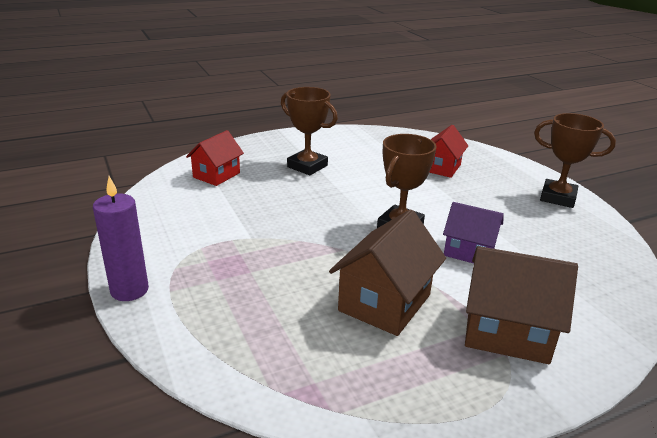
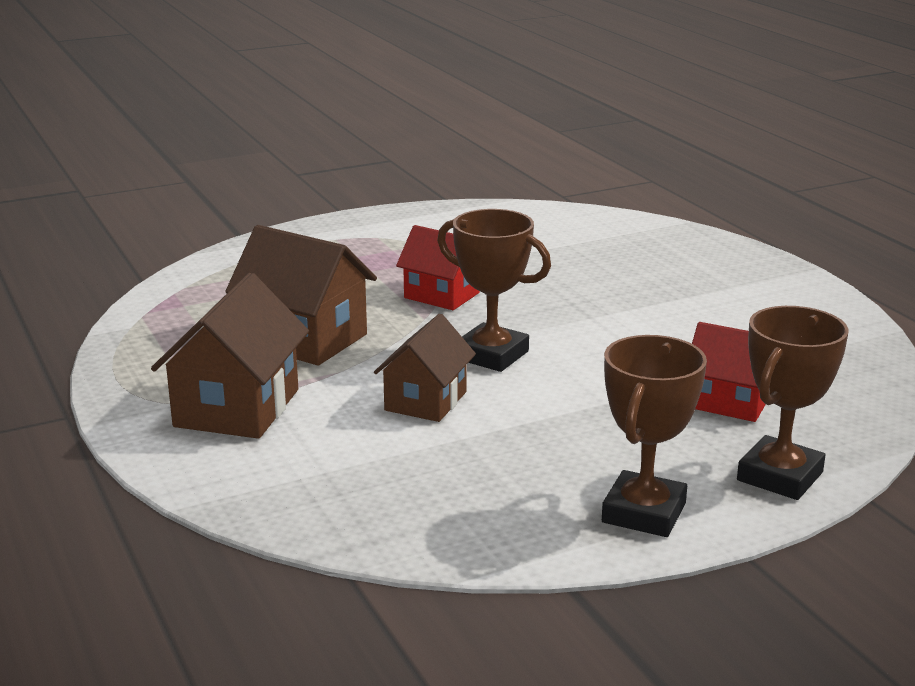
camera: 90 degrees right, 5 degrees down
purple candle [93,176,149,301] -> none
red house [186,130,244,186] -> red house moved to [396,225,480,310]
brown trophy [281,87,338,175] -> brown trophy moved to [737,306,849,500]
purple house [443,202,504,263] -> brown house [374,314,476,422]

